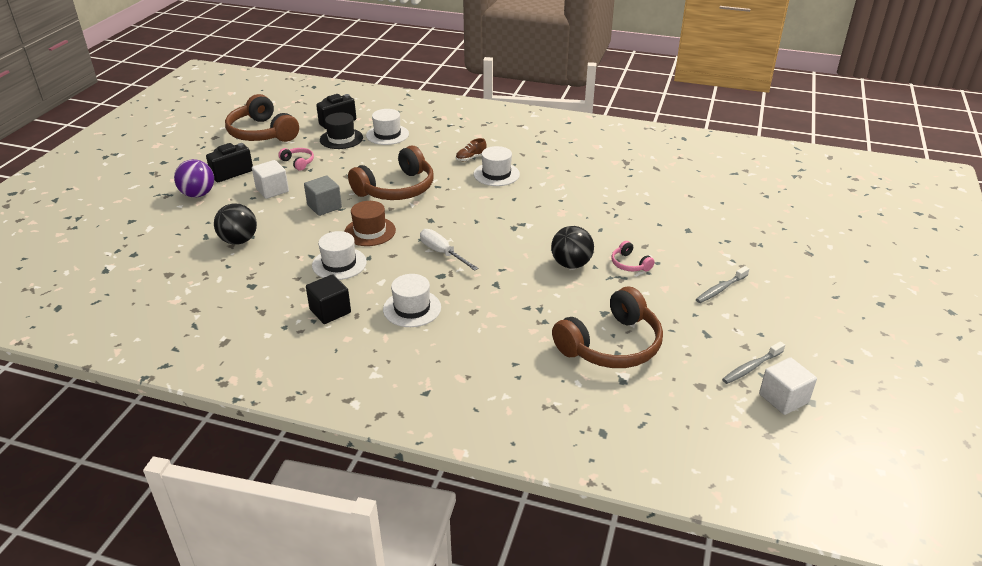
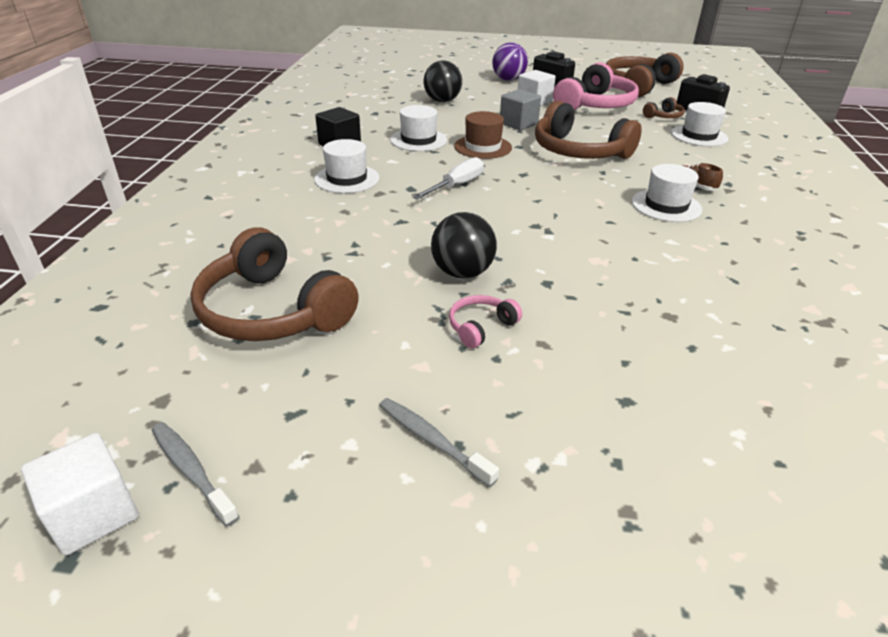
camera: 80 degrees right, 0 degrees up
pink headphones [278,148,314,171] -> pink headphones [553,62,639,110], size x2.24
black hat [320,113,363,149] -> brown headphones [643,97,685,118]

